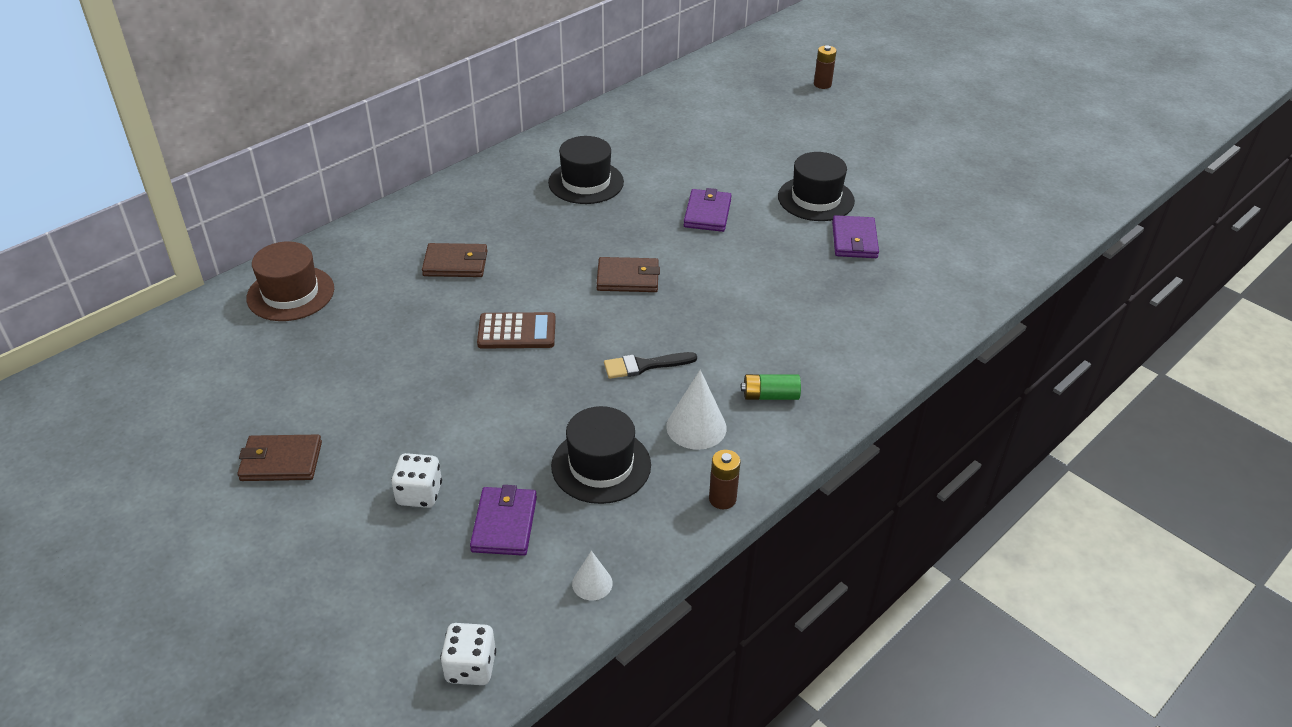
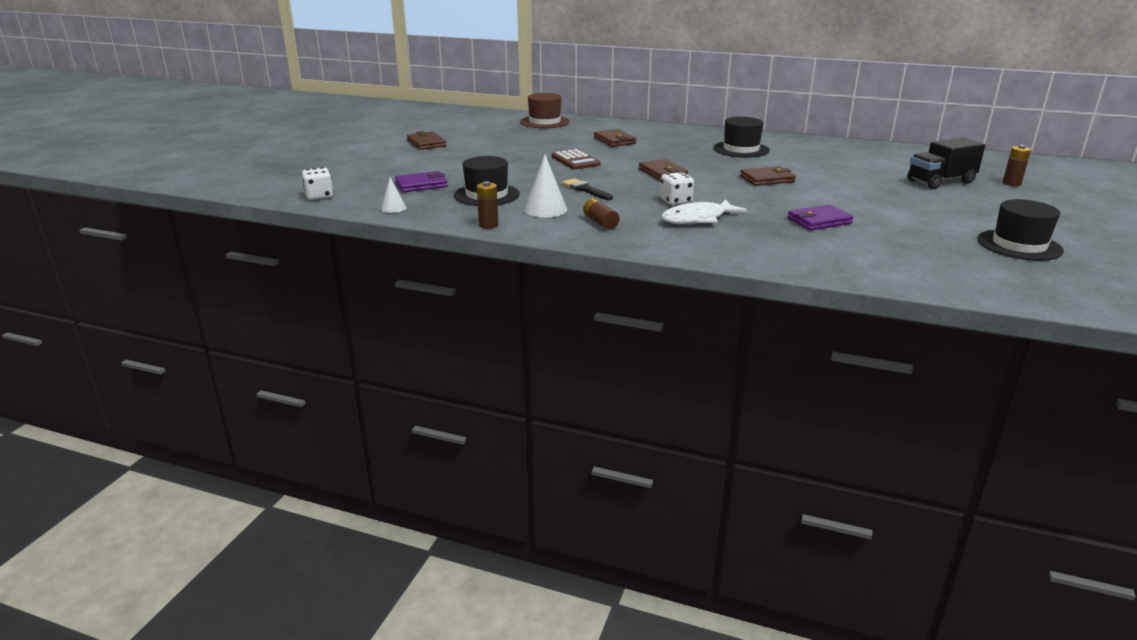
camera: 65 degrees right, 15 degrees down
white dice [391,453,442,508] -> white dice moved to [660,172,694,205]
purple wallet [684,188,732,232] -> brown wallet [740,166,796,186]
green battery [741,374,801,400] -> brown battery [583,199,619,230]
black hat [778,152,855,221] -> black hat moved to [977,199,1064,261]
none -> white fish [661,199,747,224]
none -> black truck [907,137,985,189]

